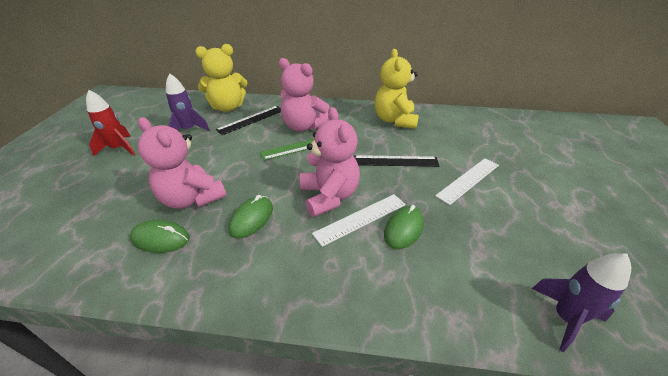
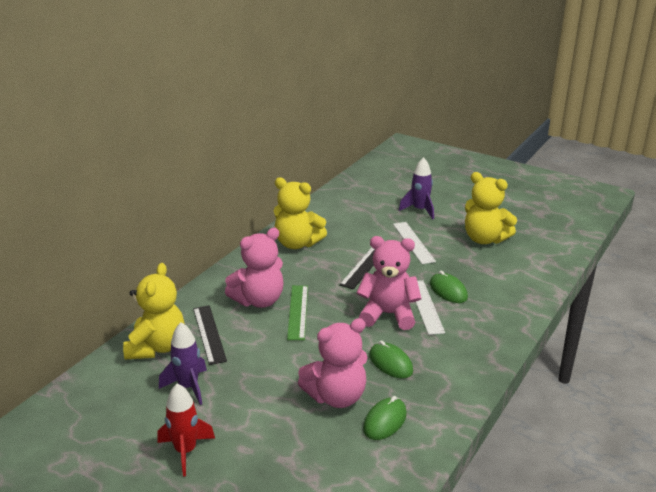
camera: 65 degrees left, 10 degrees down
purple rocket [532,253,631,352] -> purple rocket moved to [399,157,434,219]
none -> yellow teddy bear [465,172,517,244]

